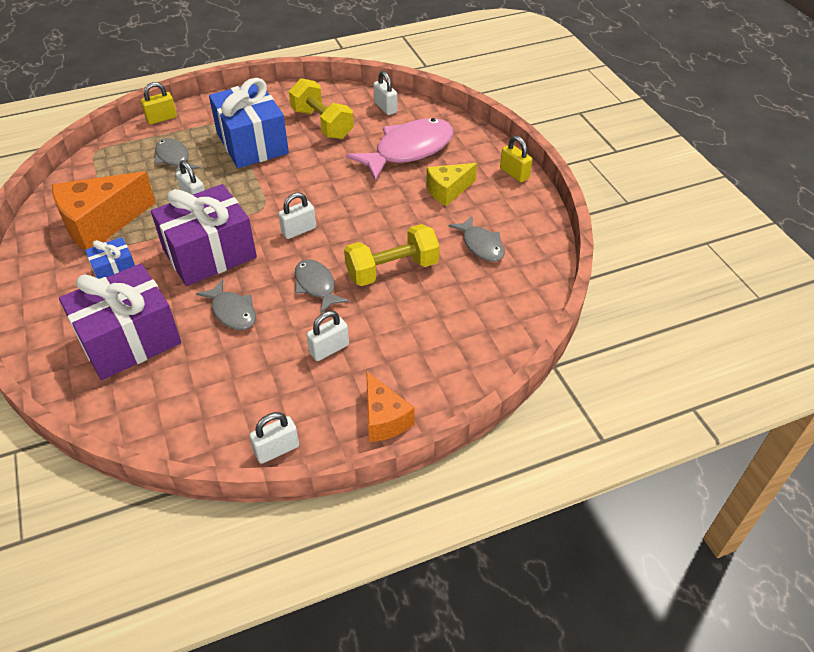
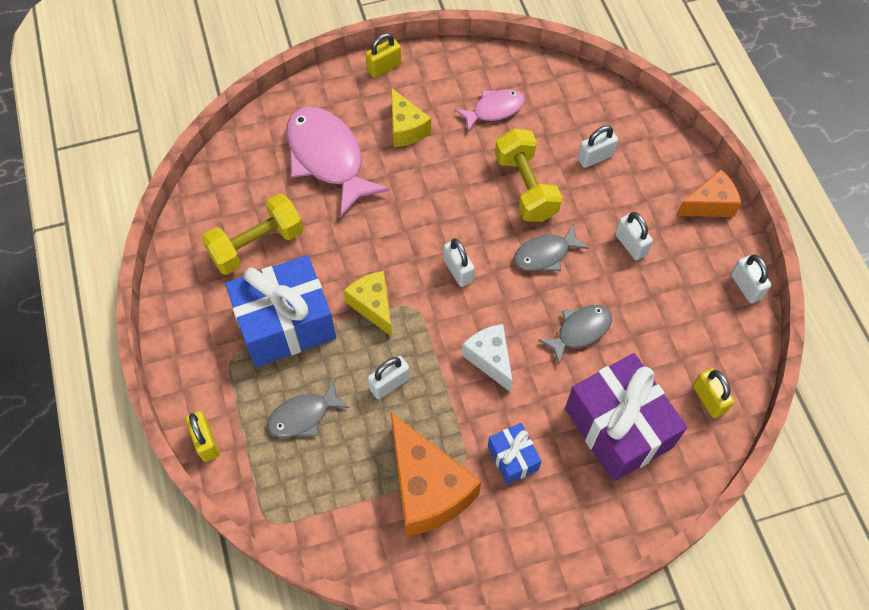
camera: 85 degrees left, 15 degrees up
purple gift [151,184,257,286] -> white cheese [462,324,513,392]
white padlock [373,71,397,115] -> white padlock moved to [578,126,618,168]
grey fish [448,215,505,262] -> pink fish [455,89,525,132]
none -> yellow cheese [344,271,392,337]
none -> yellow padlock [693,368,734,418]

